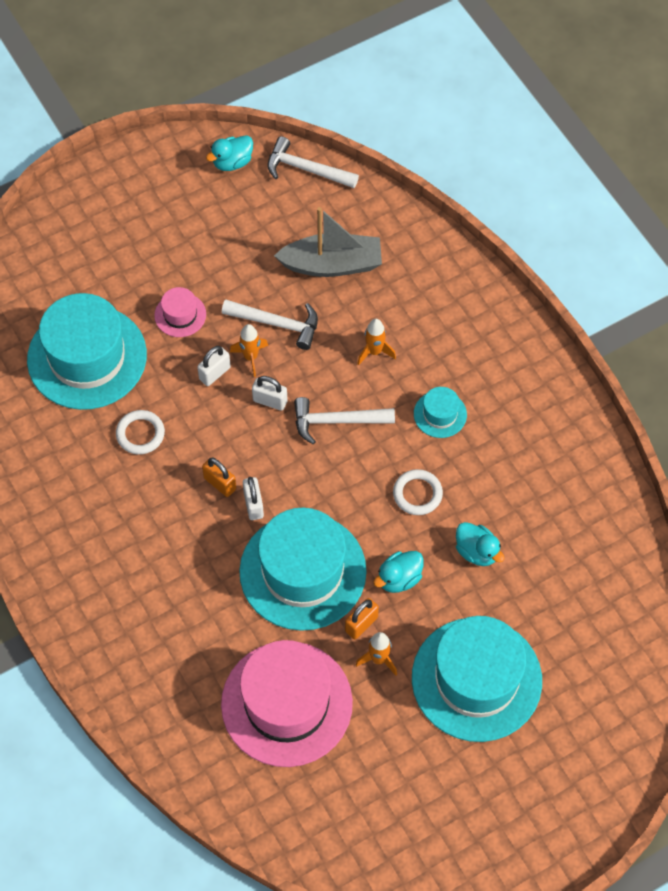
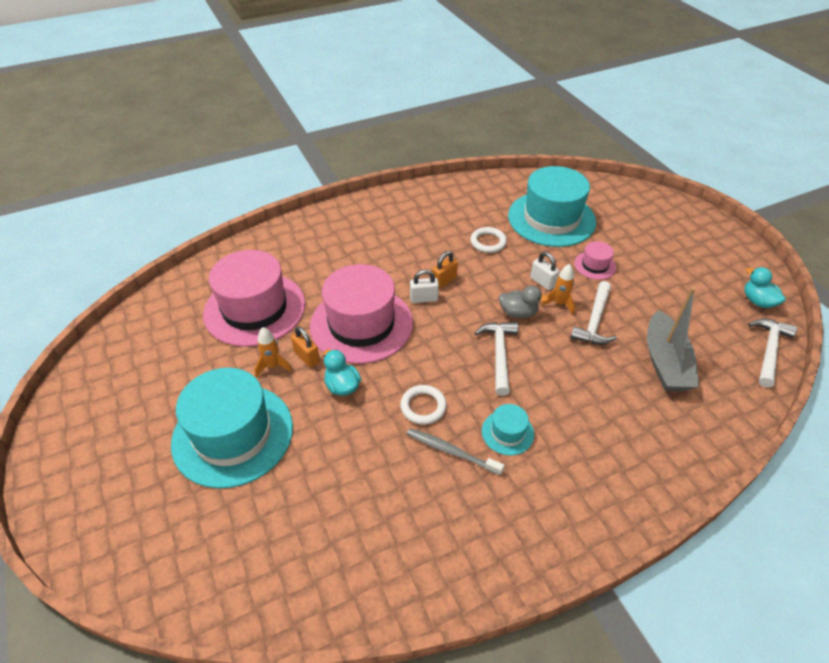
camera: 95 degrees right, 15 degrees down
turquoise hat [239,508,367,631] -> pink hat [310,264,413,364]
white padlock [252,376,288,411] -> grey duck [499,286,549,319]
orange rocket [357,319,396,365] -> none
turquoise duck [456,522,505,566] -> none
none -> grey toothbrush [407,428,504,475]

